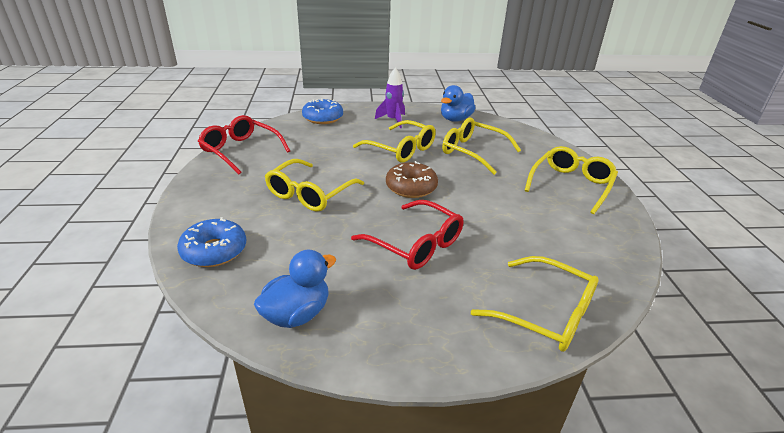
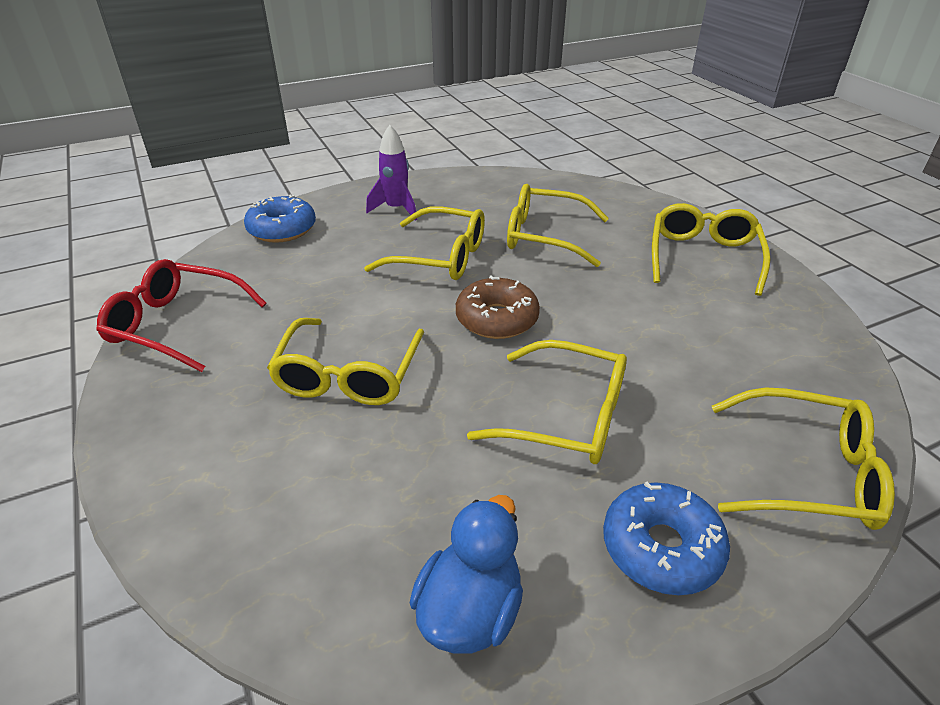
camera: 20 degrees left, 5 degrees up
blue donut [177,217,246,267] -> blue donut moved to [603,482,730,595]
red glasses [351,200,463,270] -> yellow glasses [467,340,627,464]
blue duck [441,85,476,122] -> none

